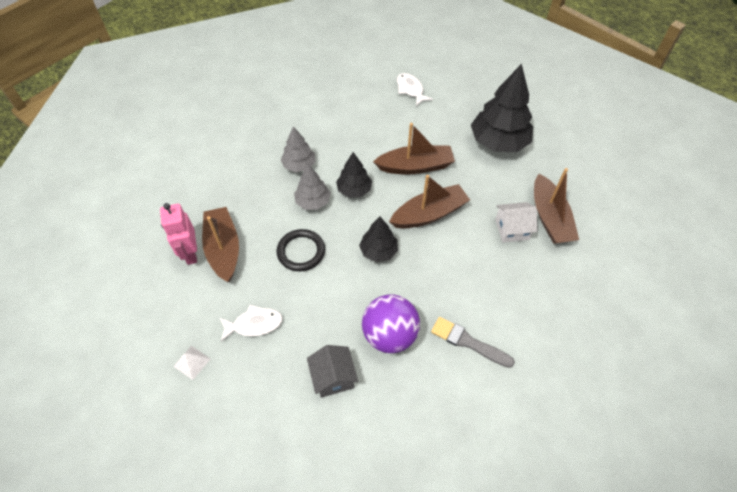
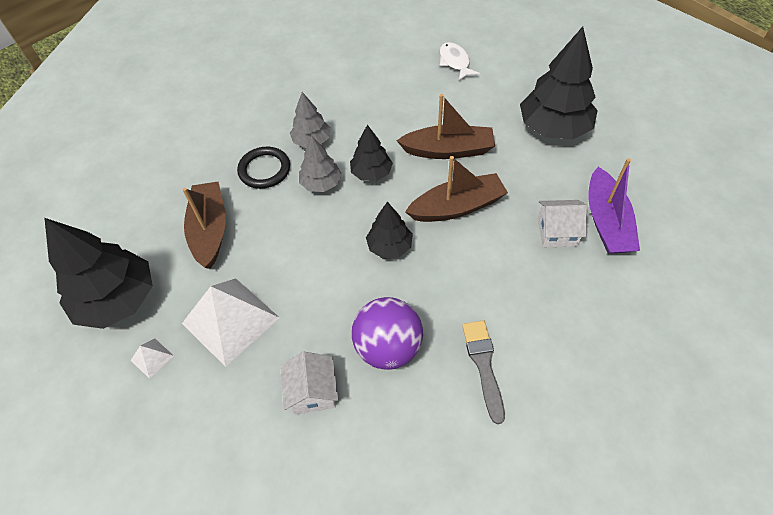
camera: 10 degrees right, 0 degrees up
pink robot [160,203,197,265] -> none
white fish [220,305,283,342] -> white pyramid [182,278,280,367]
black ring [276,229,325,271] -> black ring moved to [237,147,290,189]
grey house [307,345,359,398] -> white house [281,352,338,415]
grey brush [431,317,515,368] -> grey brush turned 45 degrees clockwise [462,320,505,424]
brown boat [534,168,579,244] -> purple boat [588,158,640,254]
none -> black tree [44,218,153,329]

